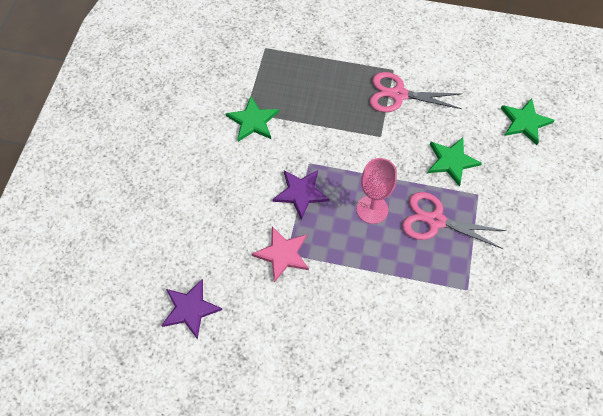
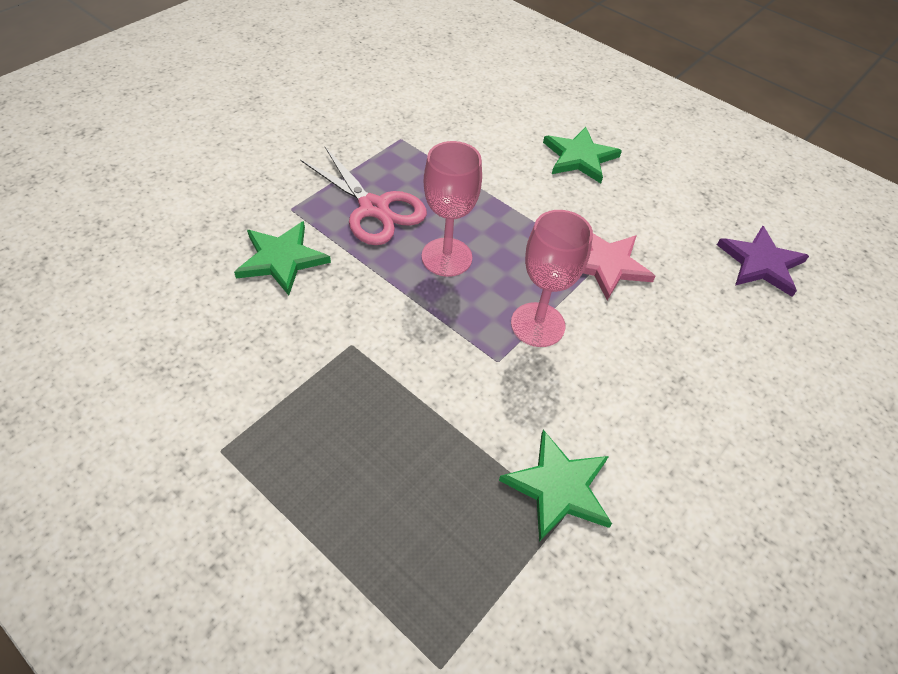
camera: 155 degrees left, 10 degrees down
purple star [273,170,330,220] -> pink goblet [511,210,593,347]
pink scissors [370,72,462,112] -> none
green star [501,98,555,145] -> green star moved to [543,127,622,183]

